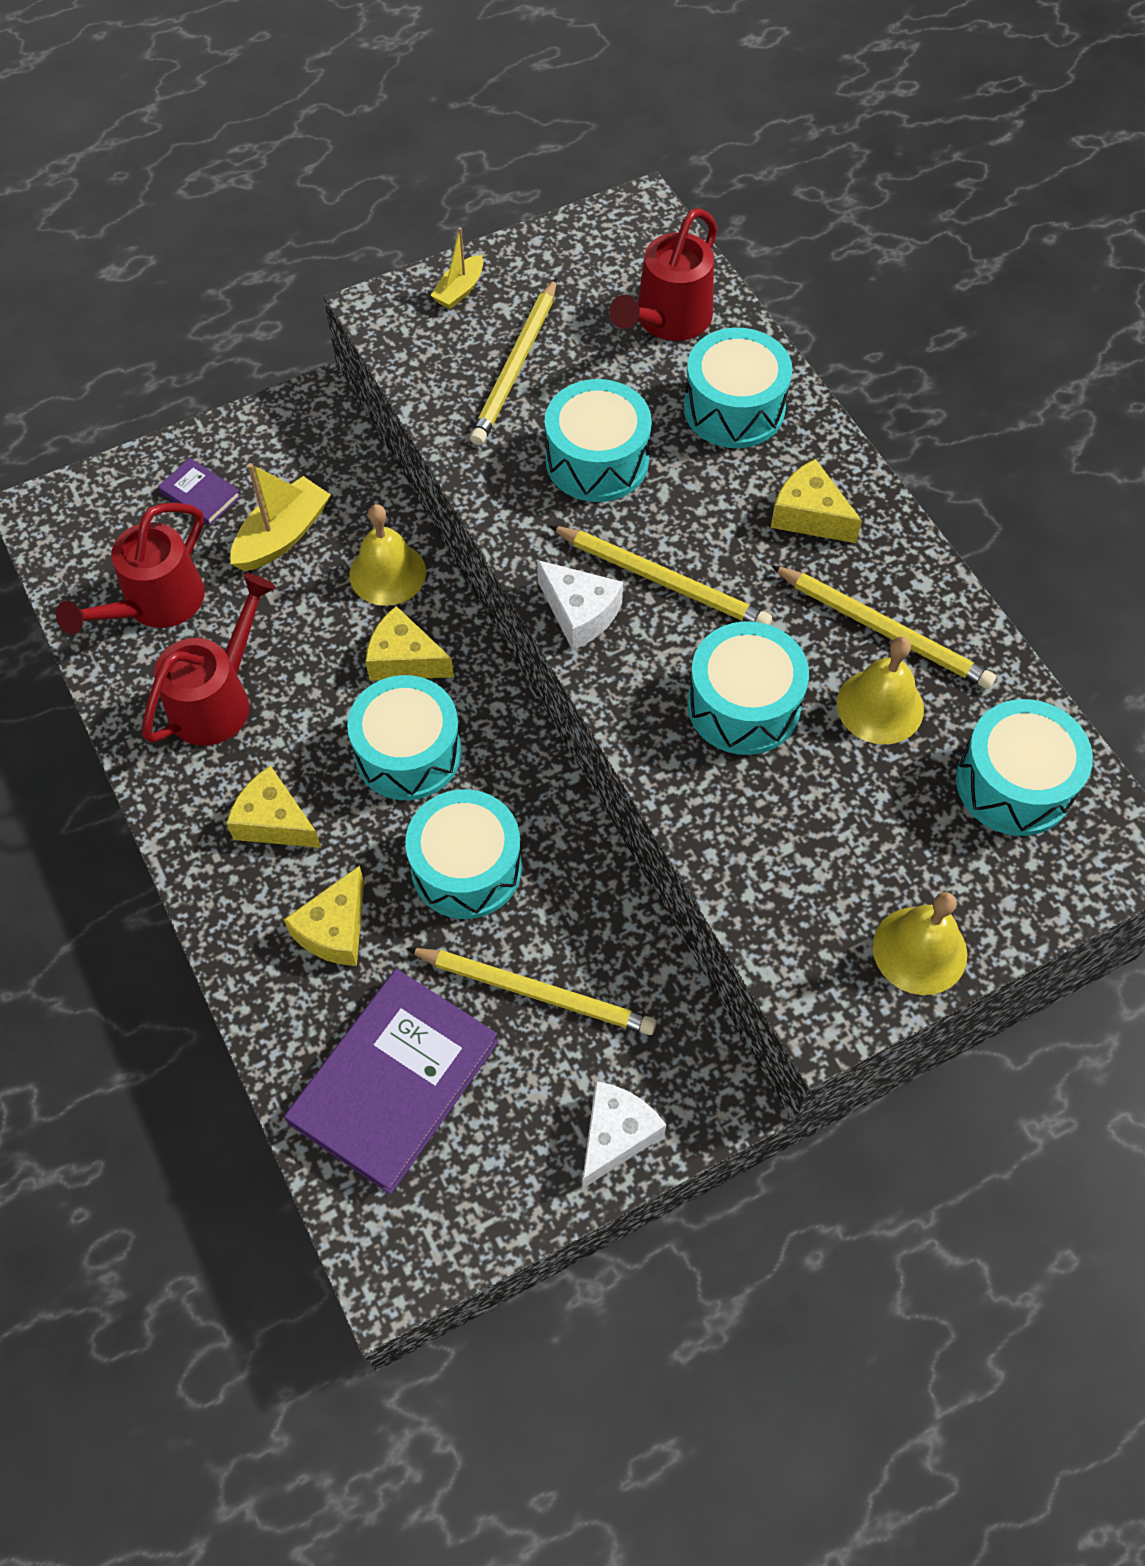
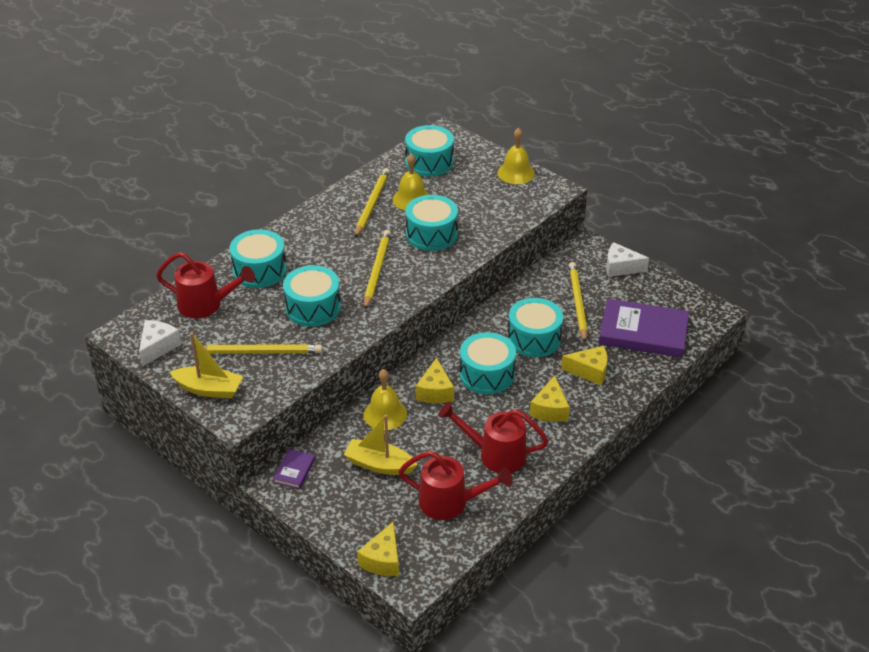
camera: 110 degrees left, 20 degrees down
purple book [158,458,241,526] -> purple book moved to [273,449,315,489]
yellow boat [430,227,483,310] -> yellow boat [170,332,243,398], size x1.66
white cheese [537,560,623,650] -> white cheese moved to [139,320,181,367]
yellow cheese [771,459,862,543] -> yellow cheese moved to [357,522,399,576]

